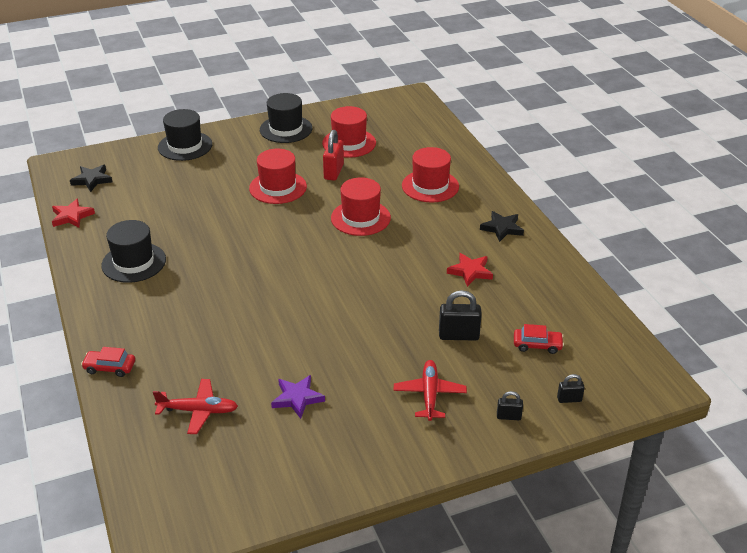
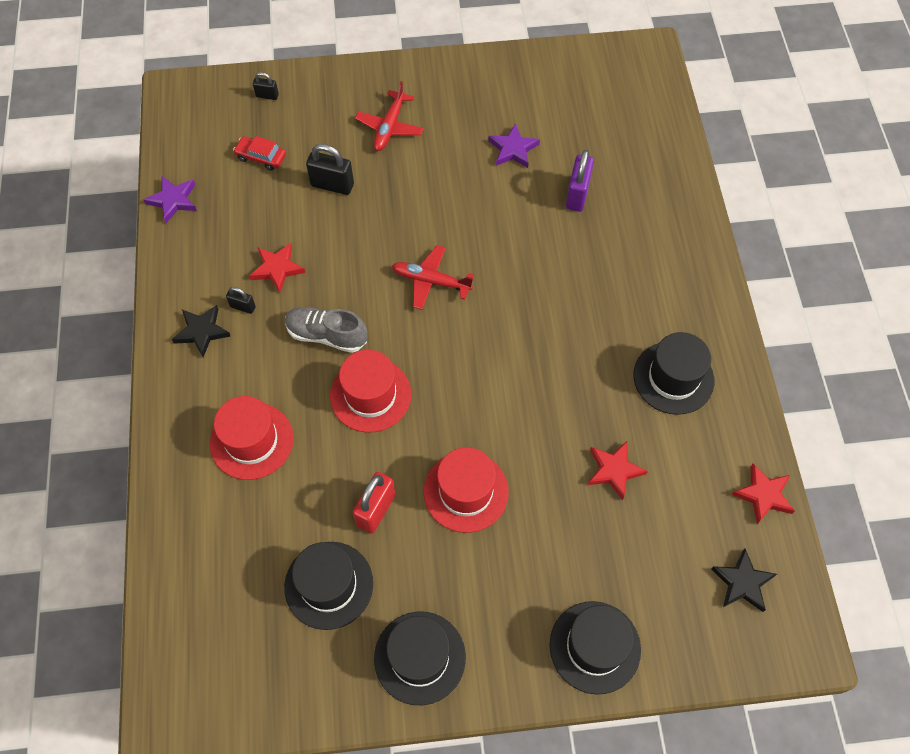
camera: 165 degrees left, 25 degrees up
red car [81,347,135,377] -> none
red plane [153,379,238,434] -> red plane moved to [392,245,474,310]
red hat [322,106,376,158] -> black hat [284,542,373,630]
black padlock [497,391,523,420] -> black padlock moved to [226,287,256,314]
none -> purple star [144,176,197,223]
none -> grey shoe [285,307,367,353]
none -> purple padlock [566,150,594,212]
none -> red star [588,441,648,500]

